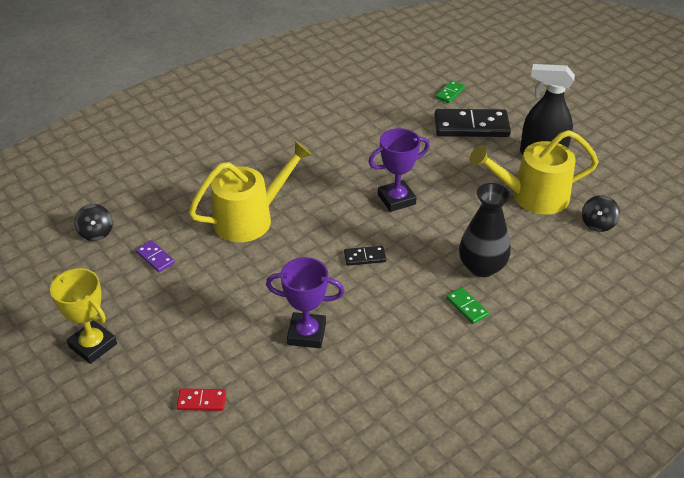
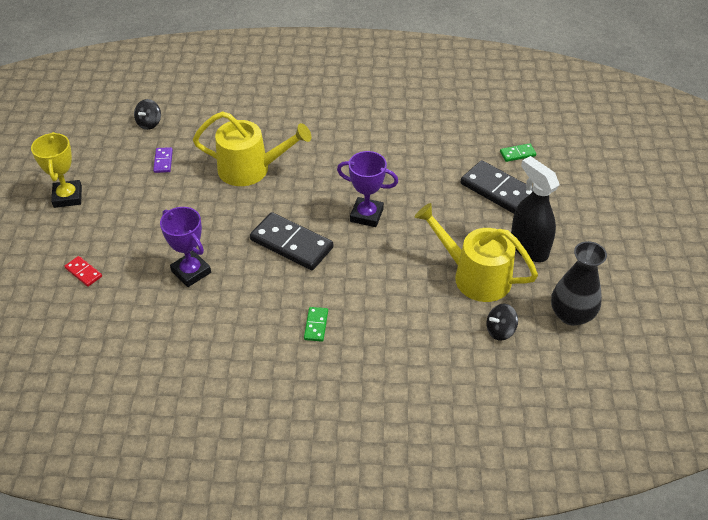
camera: 40 degrees right, 5 degrees up
black domino [344,246,386,266] -> black domino [250,212,333,270], size x2.13
black vase [459,183,511,277] -> black vase moved to [551,241,607,326]

